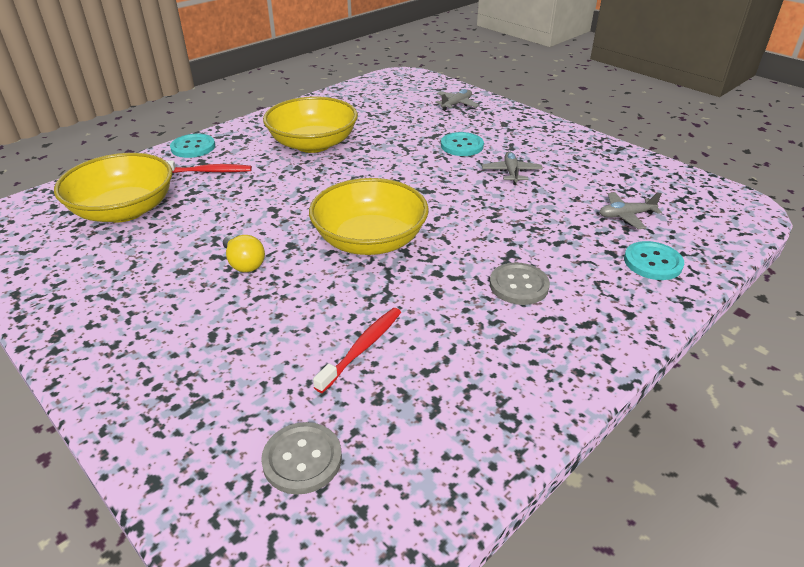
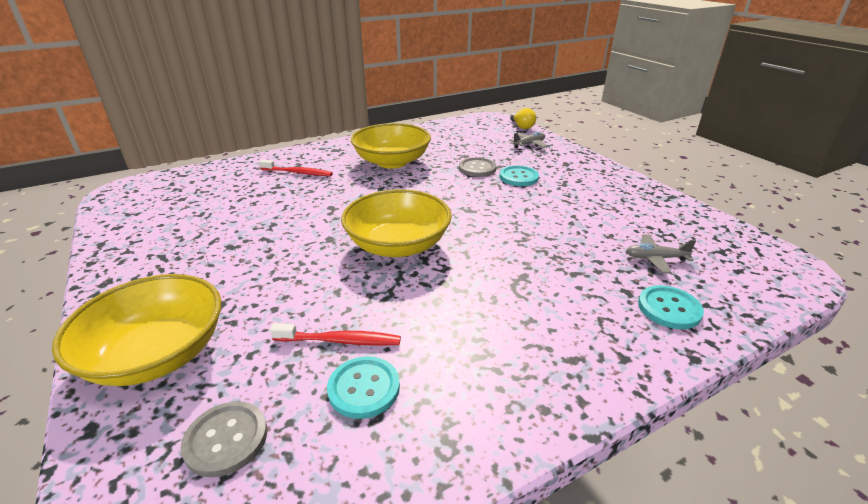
camera: 15 degrees right, 5 degrees down
yellow bowl [54,153,173,222] -> yellow bowl moved to [52,274,221,386]
turquoise button [170,134,215,158] -> turquoise button moved to [327,356,400,419]
yellow light bulb [223,235,265,272] -> yellow light bulb moved to [510,108,536,129]
red toothbrush [313,308,401,393] -> red toothbrush turned 45 degrees clockwise [270,323,401,346]
grey plane [482,152,543,185] -> none
grey button [490,263,550,305] -> grey button moved to [459,157,496,177]

